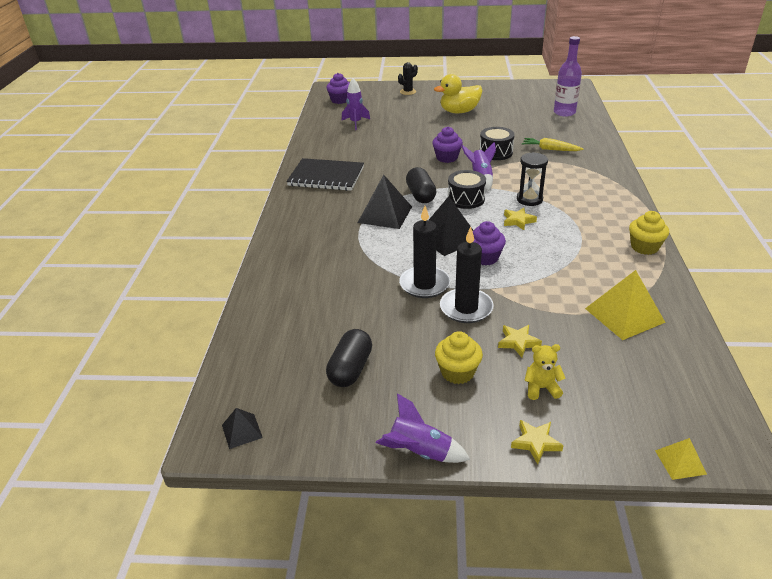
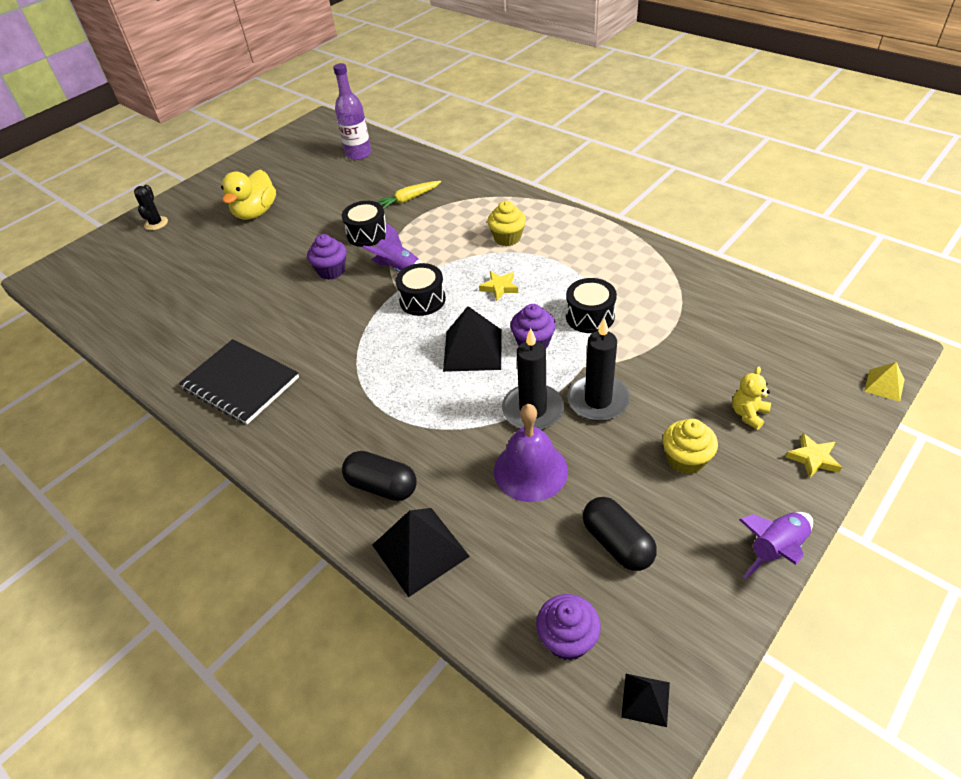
camera: 50 degrees left, 10 degrees up
black notebook [286,158,364,191] -> black notebook turned 75 degrees clockwise [179,339,299,425]
purple cupcake [327,73,349,104] -> purple cupcake moved to [536,594,601,661]
purple rocket [342,78,370,130] -> none
black pyramid [358,175,412,229] -> black pyramid moved to [373,508,470,597]
black capsule [406,167,437,203] -> black capsule moved to [342,451,417,501]
yellow star [498,325,542,358] -> none
black hourglass [517,152,548,206] -> none
yellow pyramid [585,270,666,340] -> none
yellow cupcake [629,211,669,255] -> yellow cupcake moved to [487,201,526,246]
none -> purple bell [494,404,568,502]
none -> black drum [566,278,617,333]

